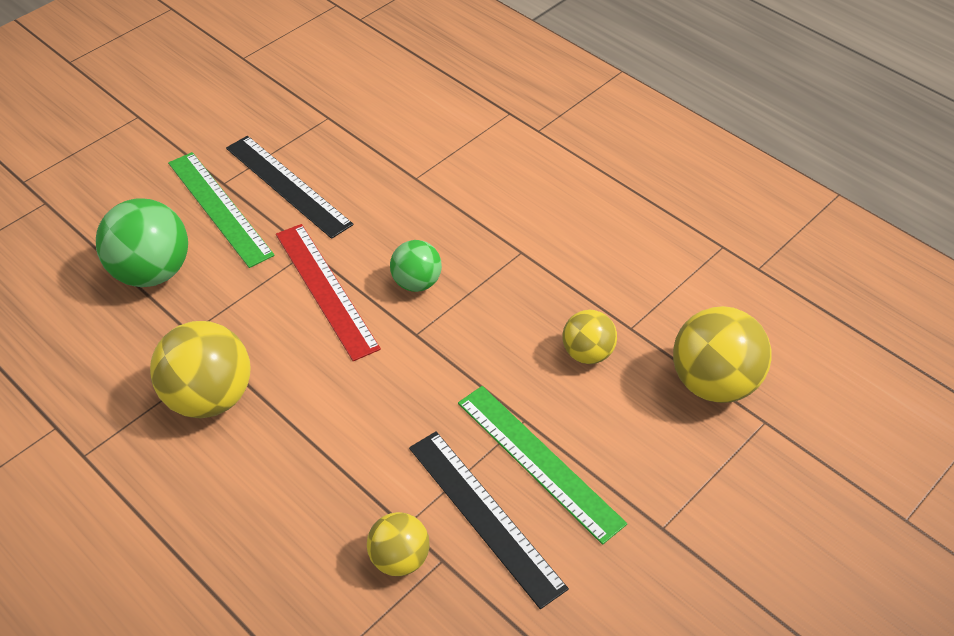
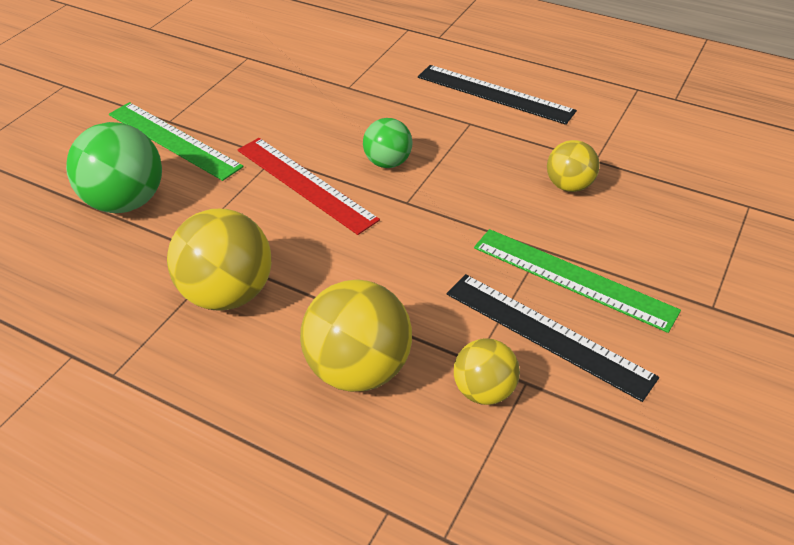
camera: 15 degrees left, 5 degrees down
black ruler [226,136,354,239] -> black ruler moved to [418,65,577,125]
yellow ball [673,306,772,403] -> yellow ball moved to [300,279,412,392]

